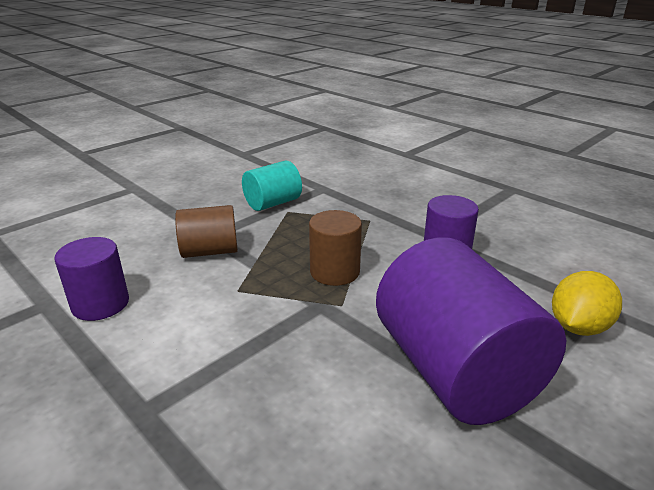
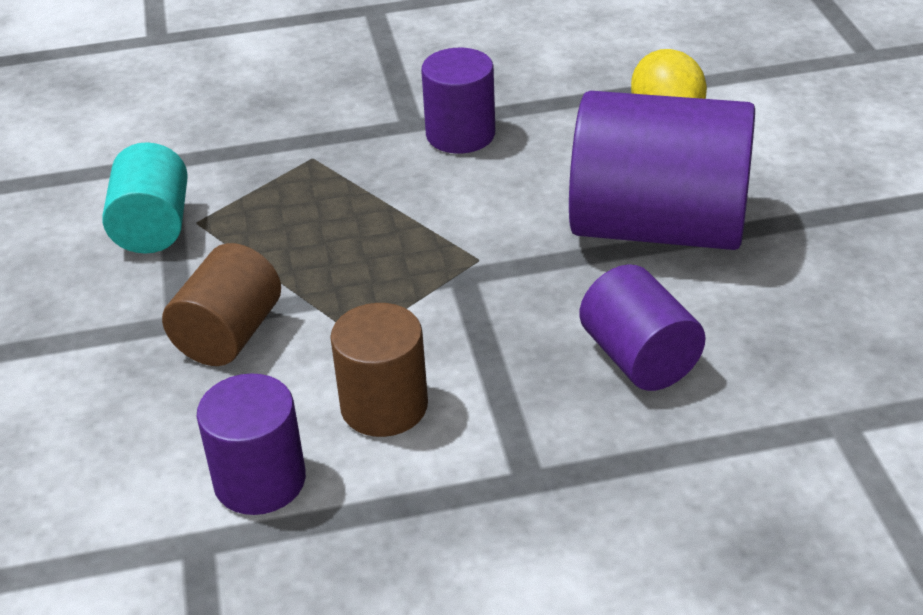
camera: 55 degrees left, 10 degrees up
brown cylinder [309,210,362,286] -> brown cylinder moved to [330,303,428,437]
none -> purple cylinder [580,264,706,391]

